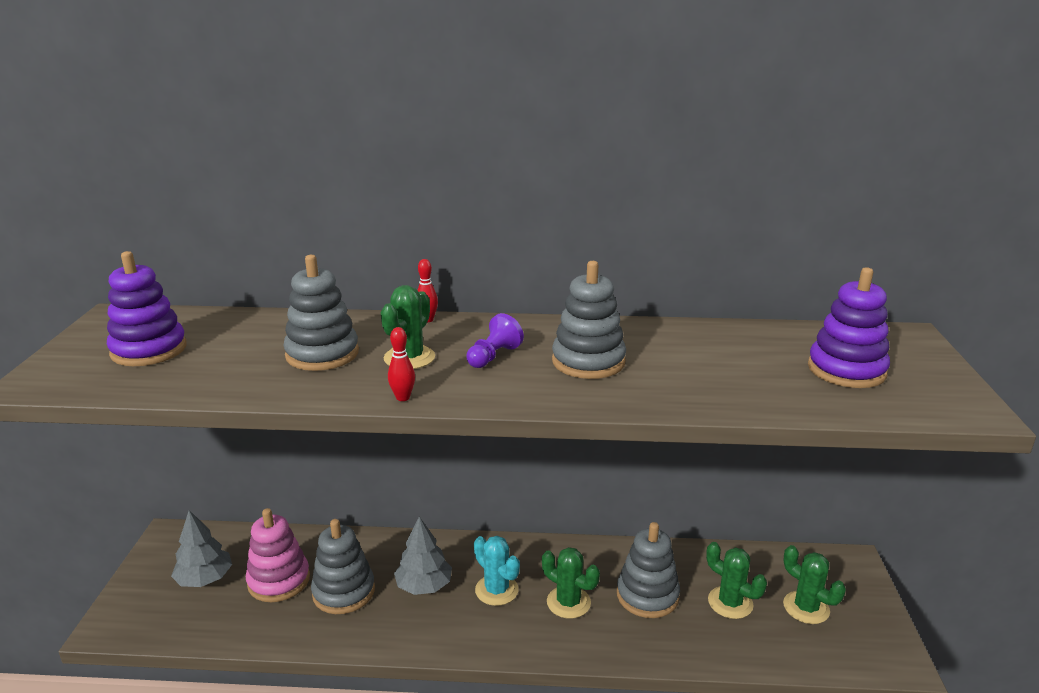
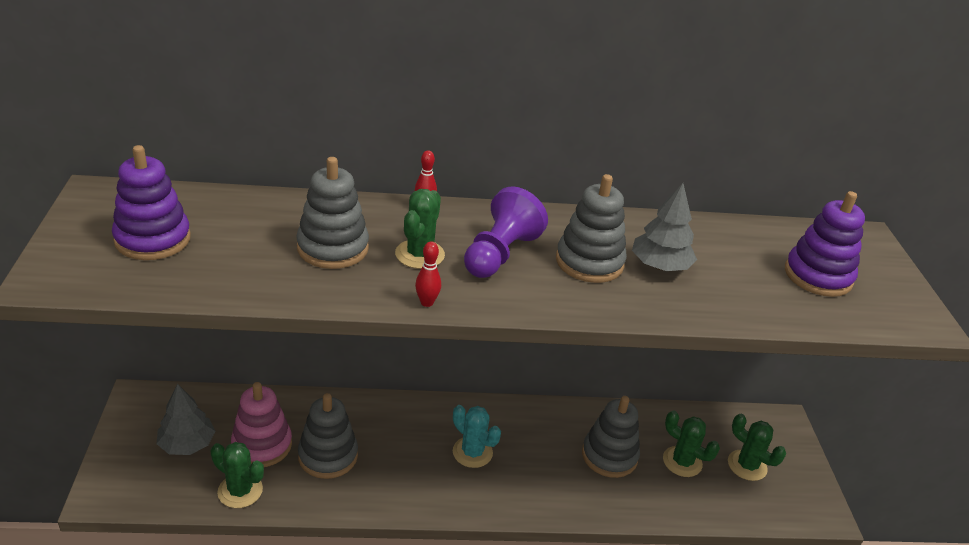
camera: 10 degrees left, 10 degrees up
grey tree [394,517,452,595] -> grey tree moved to [632,183,697,271]
purple pawn [467,313,524,368] -> purple pawn [464,186,548,278], size x1.63
green cactus [542,547,600,619] -> green cactus moved to [210,442,264,508]

